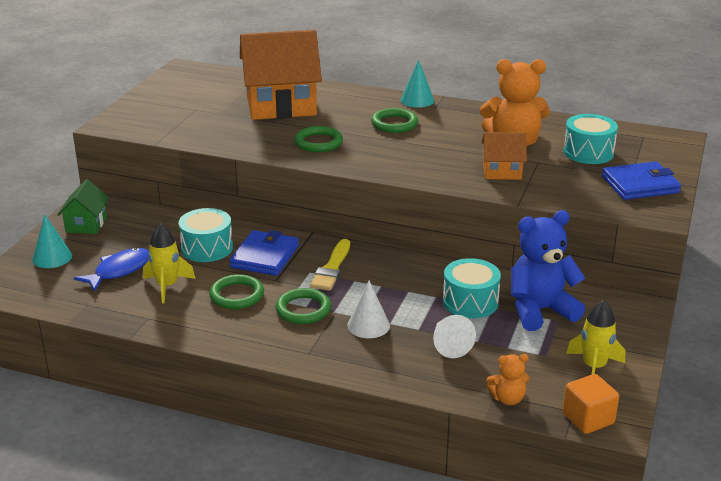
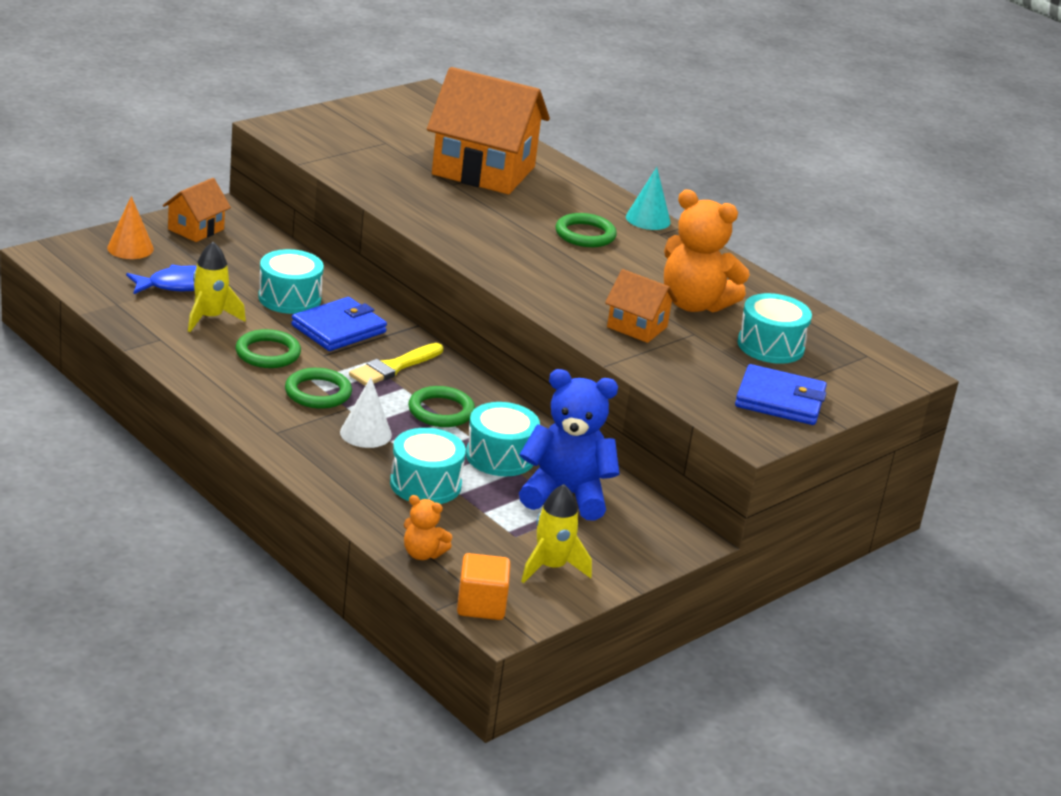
camera: 25 degrees right, 0 degrees up
turquoise cone [32,215,72,268] -> orange cone [107,196,154,259]
green house [57,179,109,234] -> orange house [163,178,231,242]
green ring [294,126,343,152] -> green ring moved to [408,386,475,427]
white cone [433,315,476,358] -> turquoise drum [390,428,466,504]

